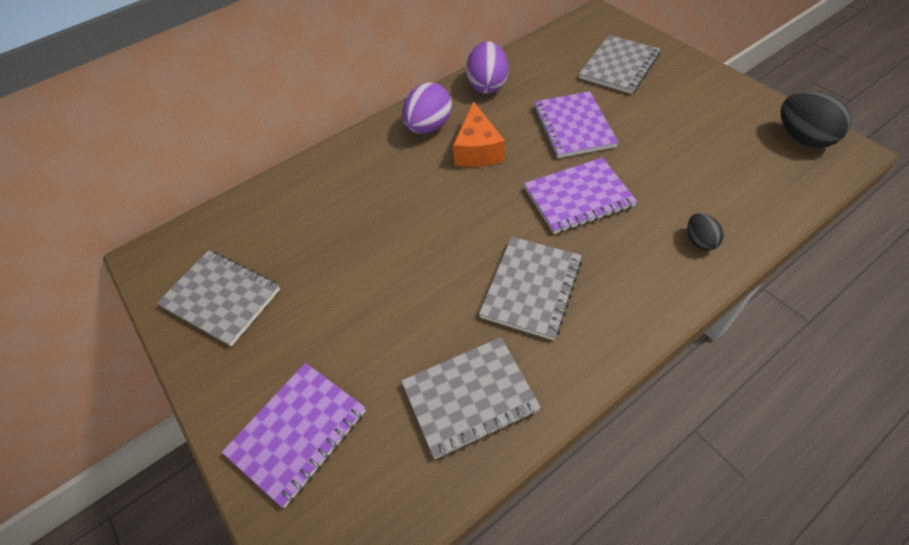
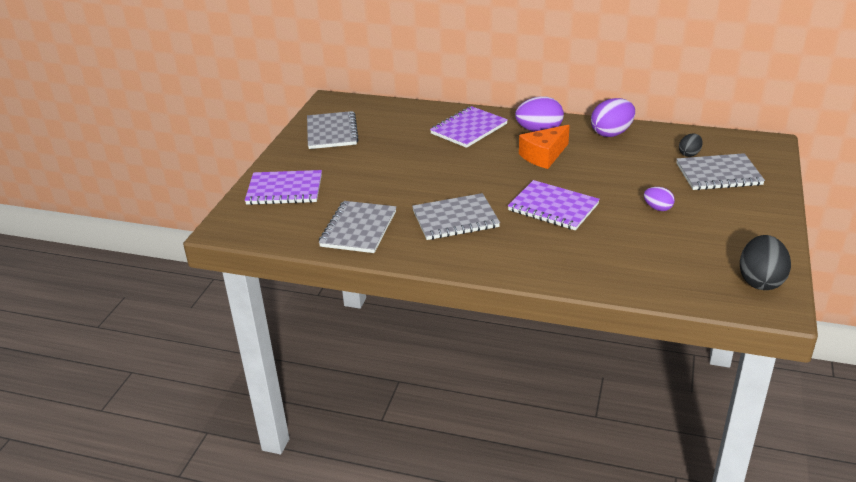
camera: 50 degrees right, 20 degrees down
grey notebook [401,337,541,459] -> grey notebook turned 75 degrees clockwise [319,201,396,253]
purple notebook [533,91,619,158] -> purple notebook moved to [430,106,508,148]
black egg [687,213,724,251] -> black egg moved to [679,133,703,157]
none -> purple egg [644,187,675,211]

